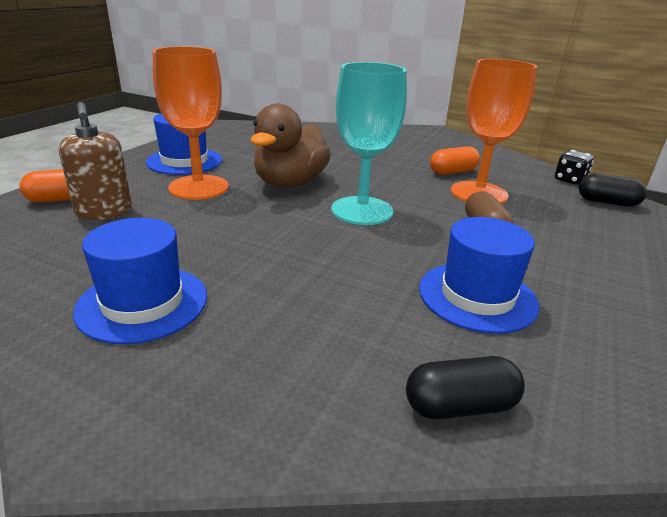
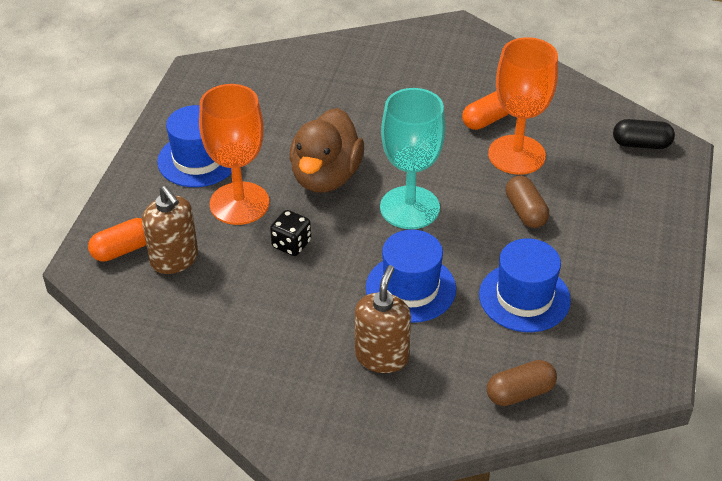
camera: 10 degrees left, 15 degrees up
blue hat [73,218,207,344] -> blue hat moved to [366,230,456,323]
black capsule [406,356,525,419] -> brown capsule [487,360,557,406]
black dice [555,150,594,185] -> black dice moved to [270,210,311,256]
none -> brown soap dispenser [355,265,411,373]

